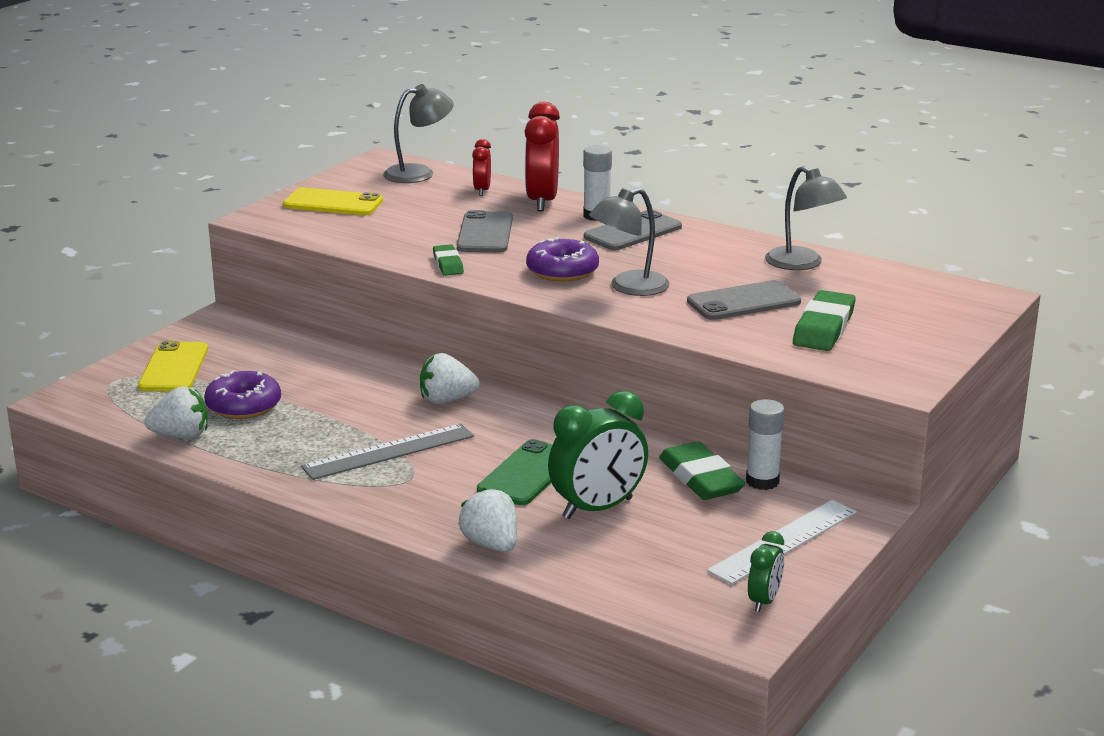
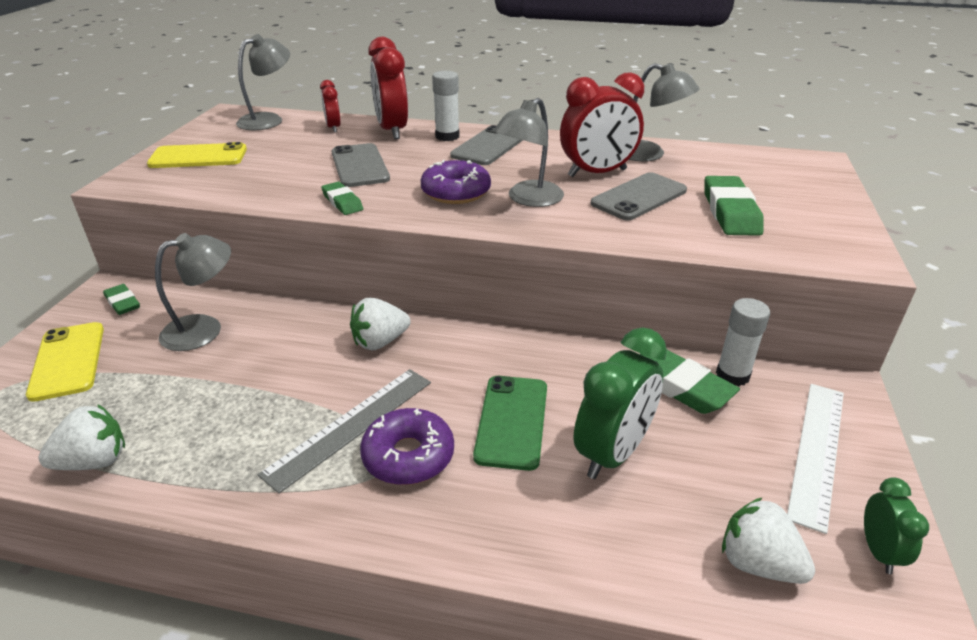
camera: 20 degrees left, 10 degrees up
purple donut [204,371,281,419] -> purple donut moved to [360,408,454,485]
white strawberry [459,488,517,552] -> white strawberry moved to [722,497,815,584]
none -> green eraser [103,284,140,315]
none -> grey lamp [155,233,231,351]
none -> red clock [560,72,644,177]

